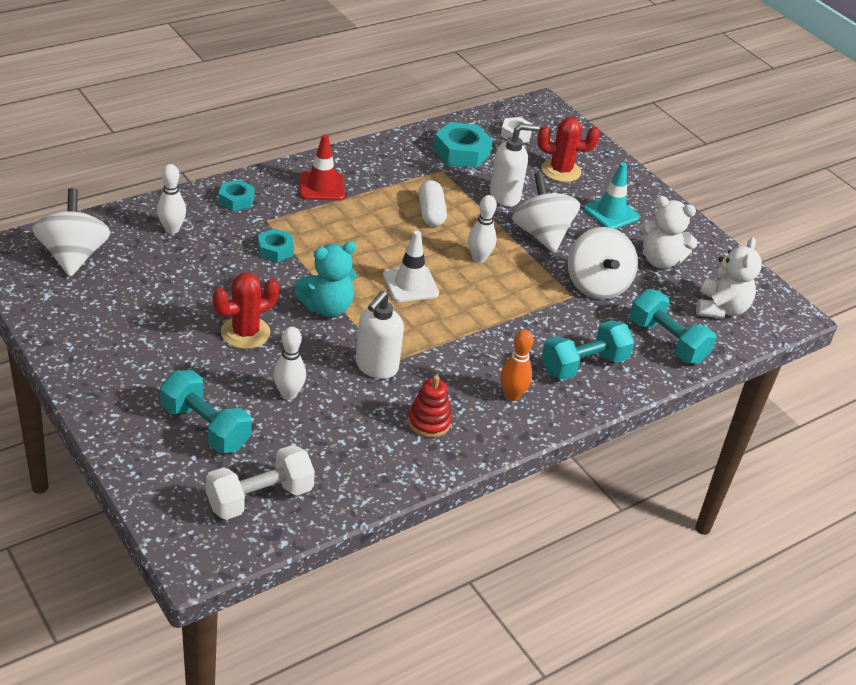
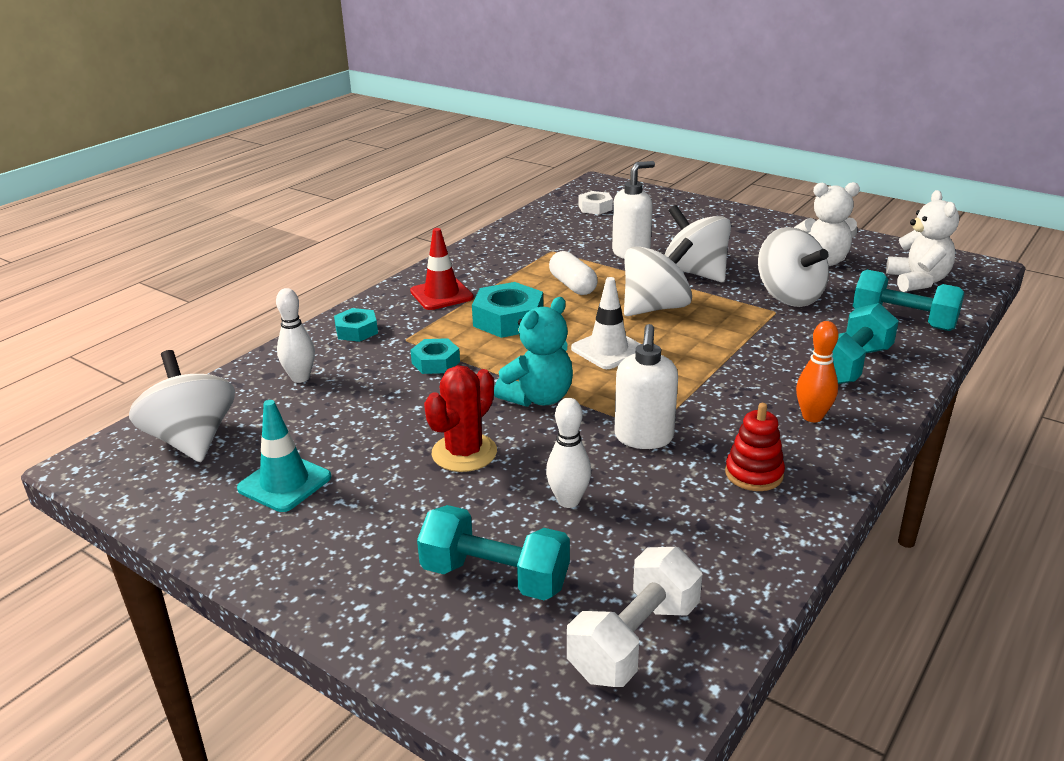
camera: 15 degrees left, 10 degrees down
turquoise nut [433,122,493,168] -> turquoise nut moved to [472,282,543,338]
white bowling pin [468,195,497,263] -> white spinning top [624,238,693,316]
red cactus [537,117,600,182] -> none
turquoise traffic cone [583,162,640,229] -> turquoise traffic cone moved to [237,400,331,512]

